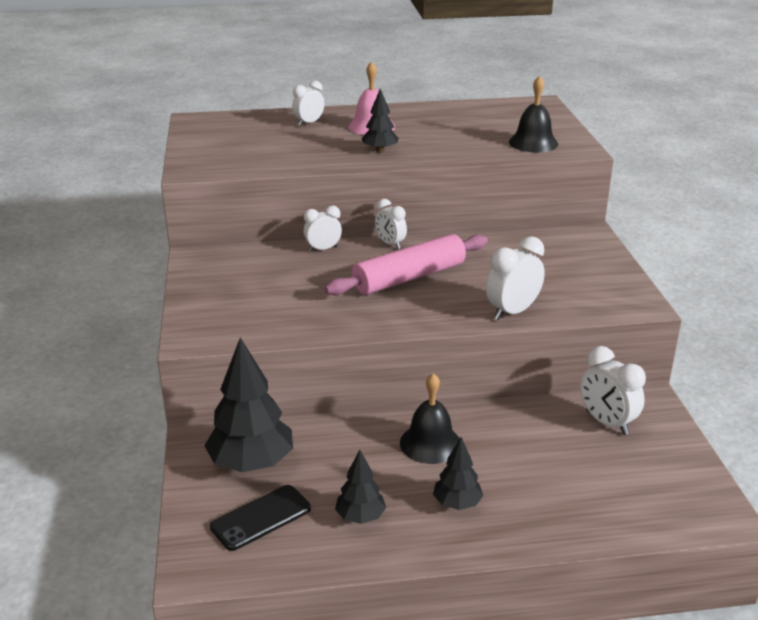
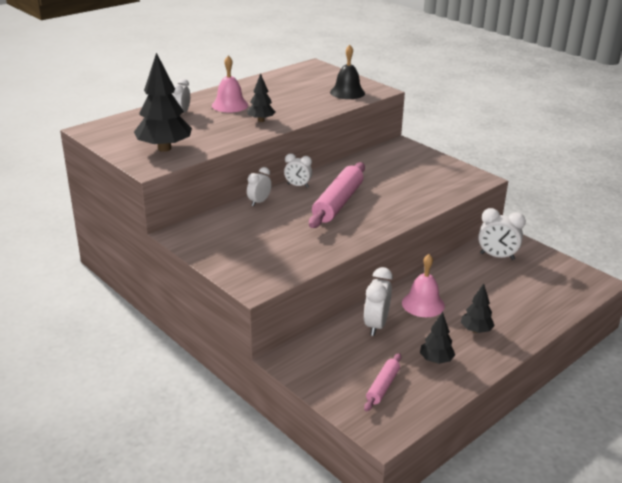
camera: 35 degrees left, 0 degrees up
black tree [204,337,293,472] -> black tree moved to [134,53,192,152]
black phone [210,485,311,551] -> pink rolling pin [364,353,401,412]
black bell [400,373,460,464] -> pink bell [402,254,445,317]
white clock [486,236,545,320] -> white clock moved to [364,267,393,336]

